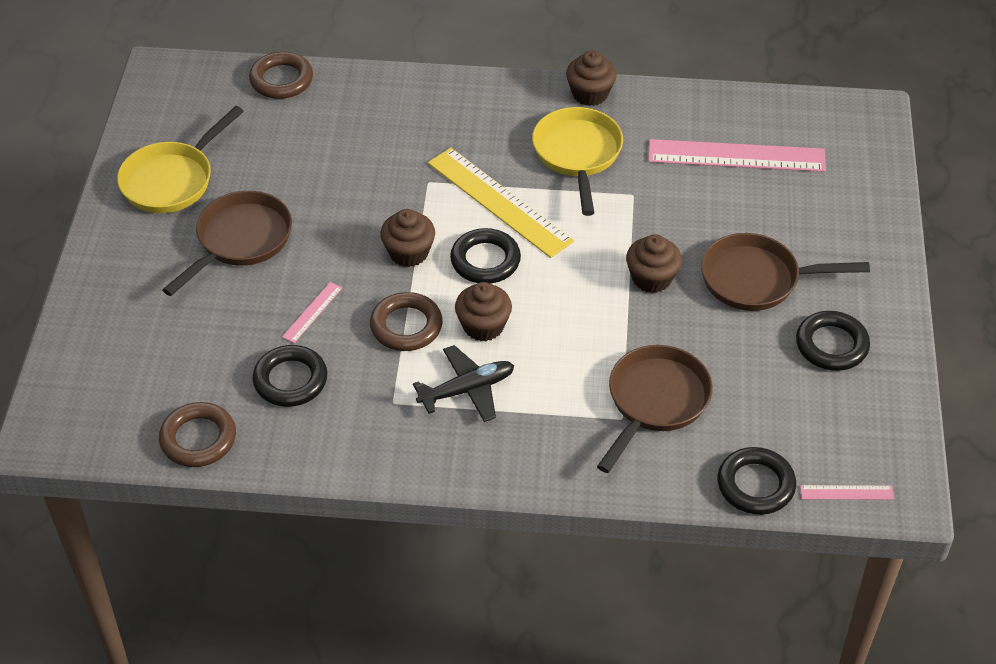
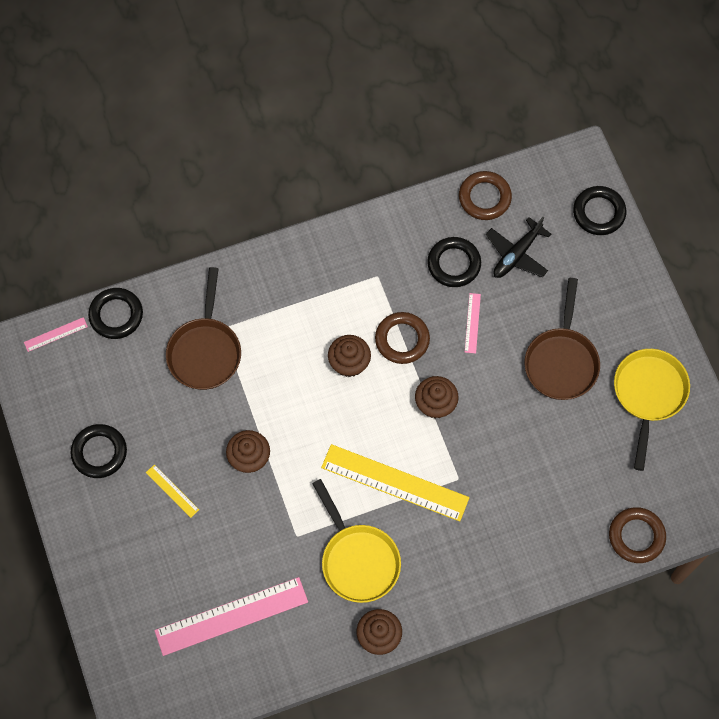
camera: 155 degrees right, 20 degrees up
black plane [413,345,514,422] -> black plane moved to [486,217,551,278]
black ring [450,228,521,284] -> black ring moved to [573,186,626,235]
brown pan [701,233,870,311] -> yellow ruler [146,465,199,518]

